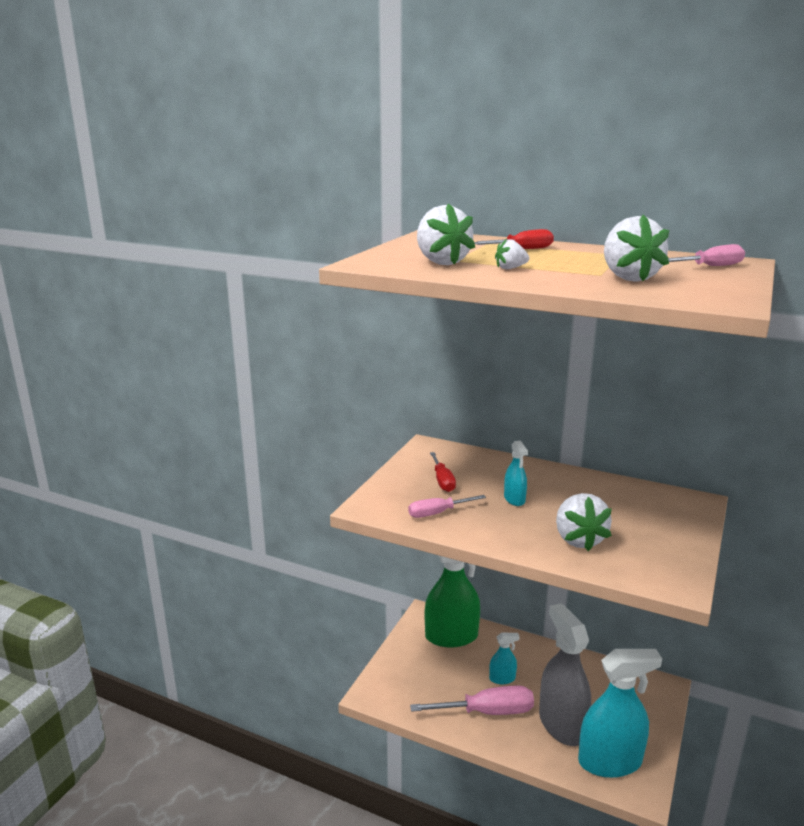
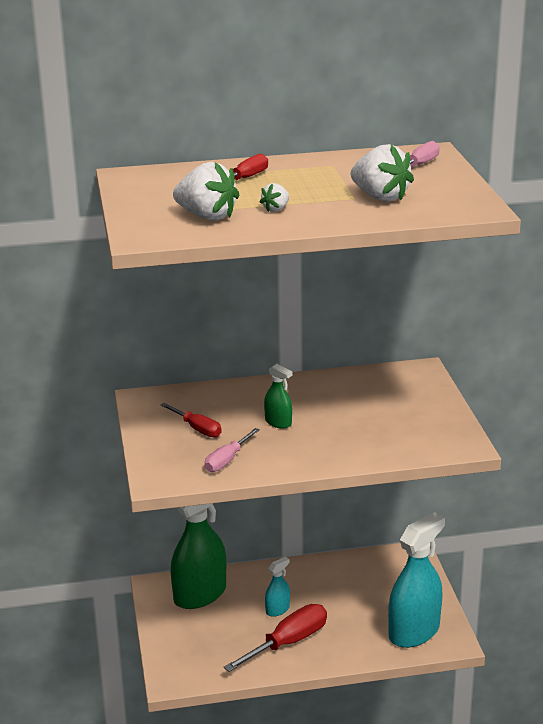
camera: 35 degrees left, 5 degrees up
pink screwdriver [410,685,534,715] -> red screwdriver [224,604,327,672]
turquoise spray bottle [504,440,528,506] -> green spray bottle [264,364,292,429]
grey spray bottle [539,603,591,746] -> none
white strawberry [556,493,612,551] -> none

